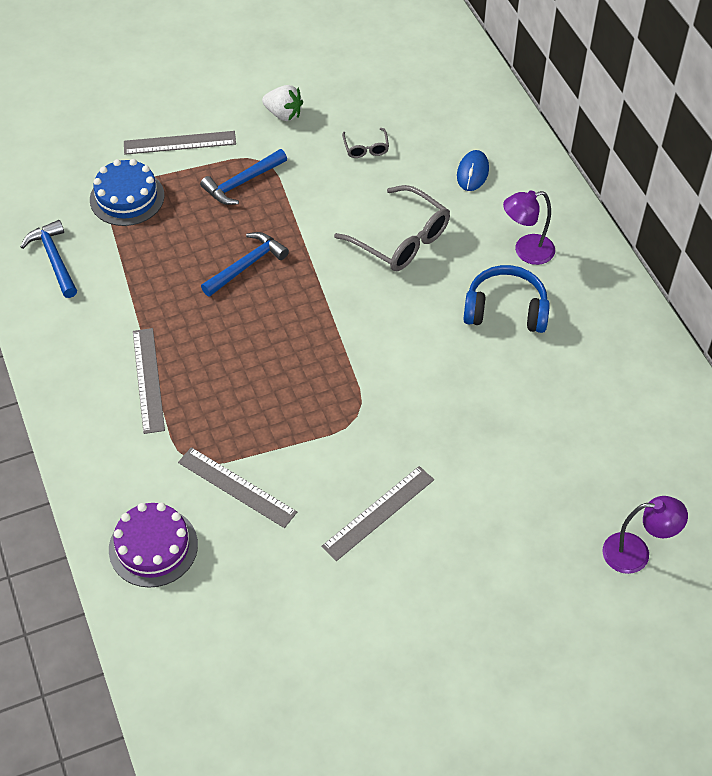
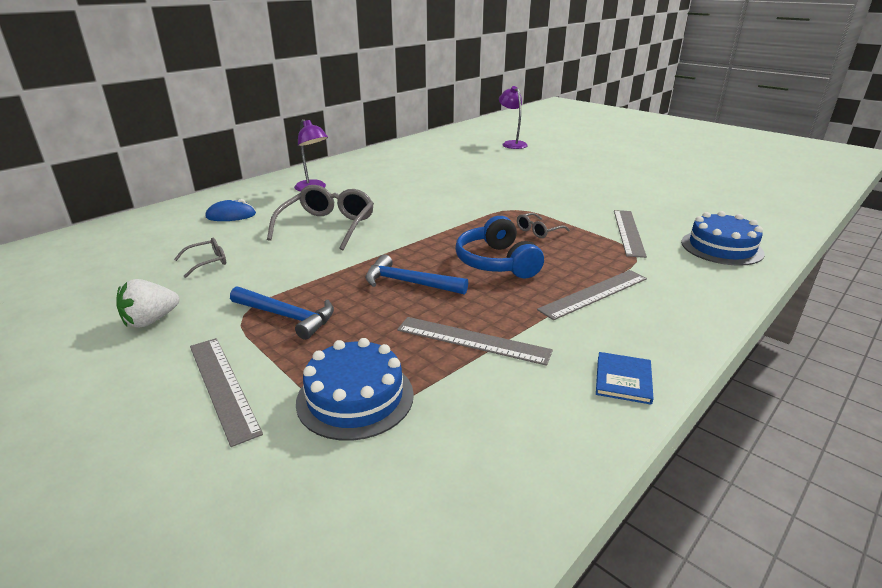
camera: 115 degrees left, 25 degrees down
blue hammer [21,220,77,298] -> none
purple cake [109,503,198,588] -> blue cake [681,211,765,266]
white strawberry [262,85,303,121] -> white strawberry turned 135 degrees counterclockwise [116,279,179,328]
grey ruler [321,466,434,561] -> grey ruler moved to [397,317,553,366]
blue headphones [463,265,550,333] -> blue headphones moved to [455,216,544,278]
none -> grey glasses [517,213,570,238]
none -> blue book [596,352,654,405]

